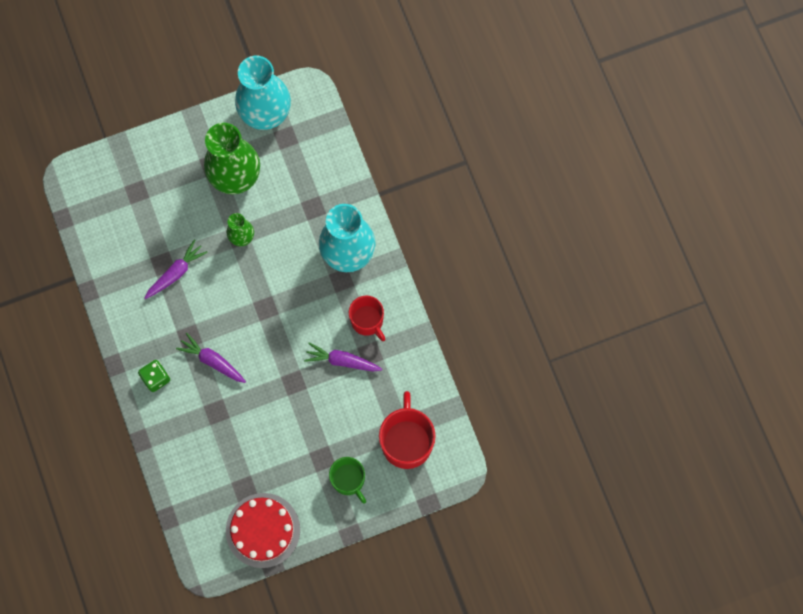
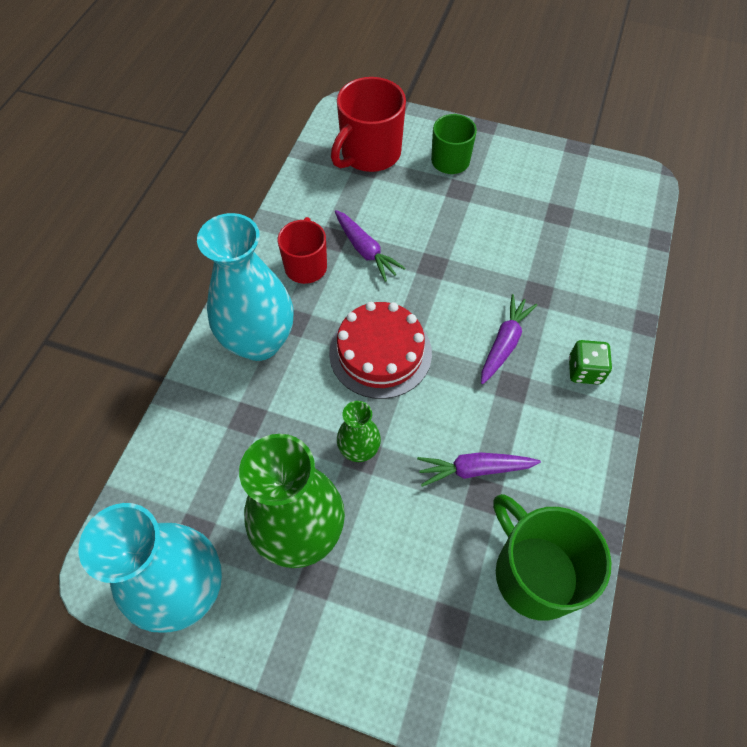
camera: 140 degrees left, 15 degrees down
purple carrot [176,333,246,383] -> purple carrot turned 135 degrees counterclockwise [481,294,537,384]
red cake [226,493,300,568] -> red cake moved to [329,302,432,399]
none -> green mug [493,494,612,621]

